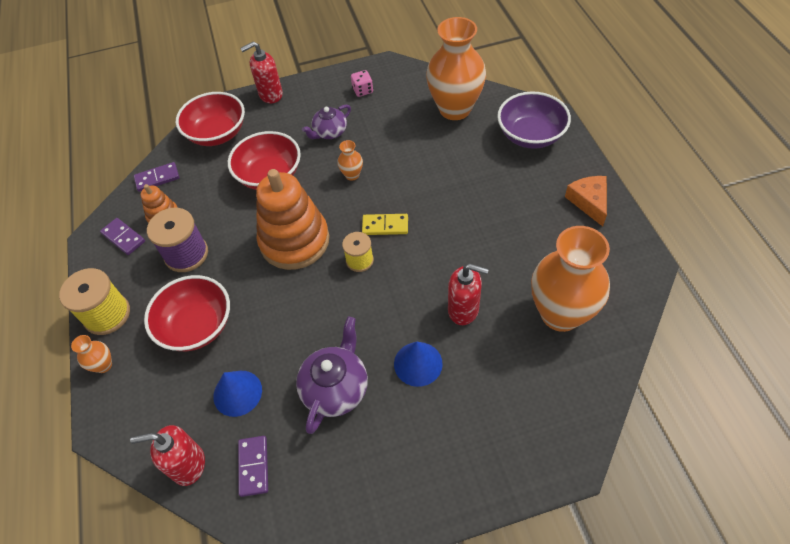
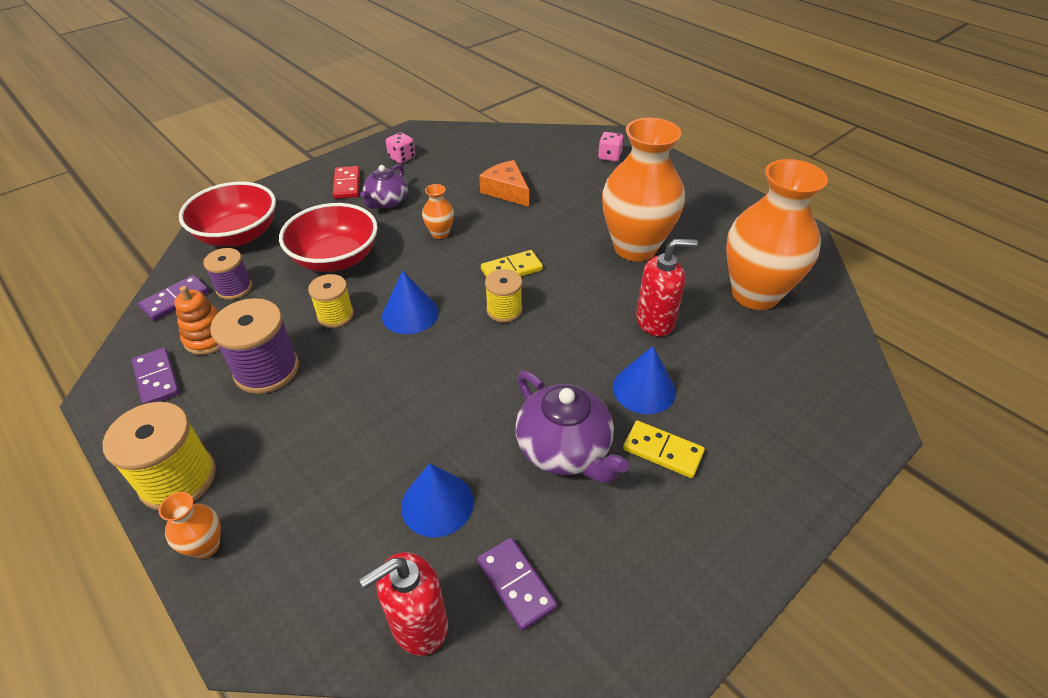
camera: 30 degrees left, 10 degrees down
purple domino [100,218,145,255] -> purple domino turned 45 degrees clockwise [131,348,180,404]
red bowl [144,275,230,351] -> none
red soap dispenser [240,41,283,103] -> none
orange stacking toy [256,169,329,270] -> blue cone [382,270,439,334]
purple teapot [296,317,368,434] -> purple teapot turned 150 degrees clockwise [515,371,629,483]
orange vase [426,17,486,120] -> orange vase moved to [602,118,685,261]
purple bowl [497,91,571,149] -> pink dice [598,132,624,162]
orange cheese [565,176,607,227] -> orange cheese moved to [479,160,529,207]
none -> purple spool [203,248,252,300]
none -> yellow spool [308,274,354,328]
none -> red domino [333,166,360,199]
none -> yellow domino [623,420,705,478]

